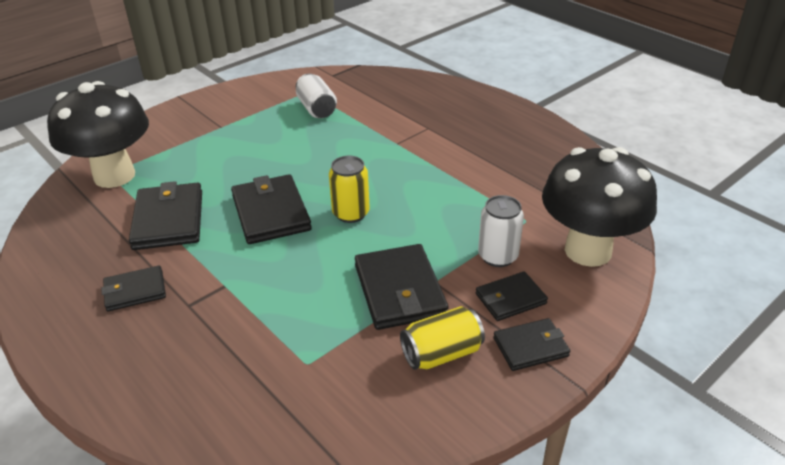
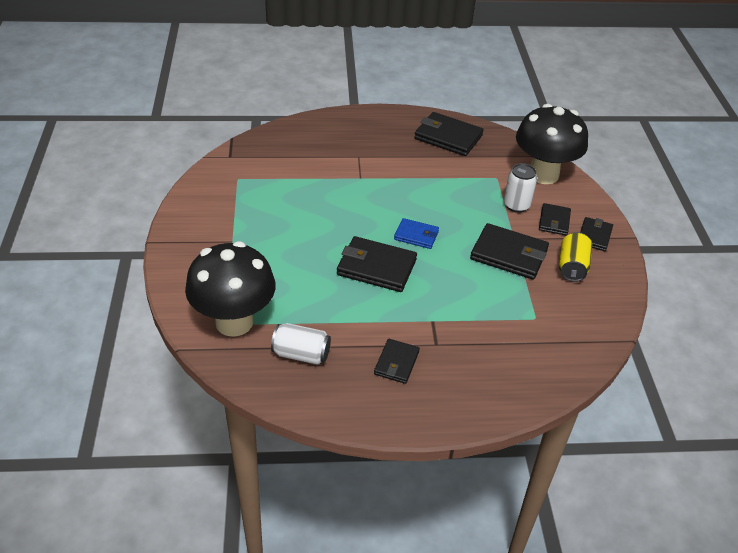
camera: 55 degrees left, 5 degrees up
black wallet [129,181,202,250] -> black wallet moved to [414,112,484,156]
white can [296,74,337,118] -> white can moved to [271,323,331,365]
yellow can [329,156,370,223] -> blue wallet [394,218,439,249]

